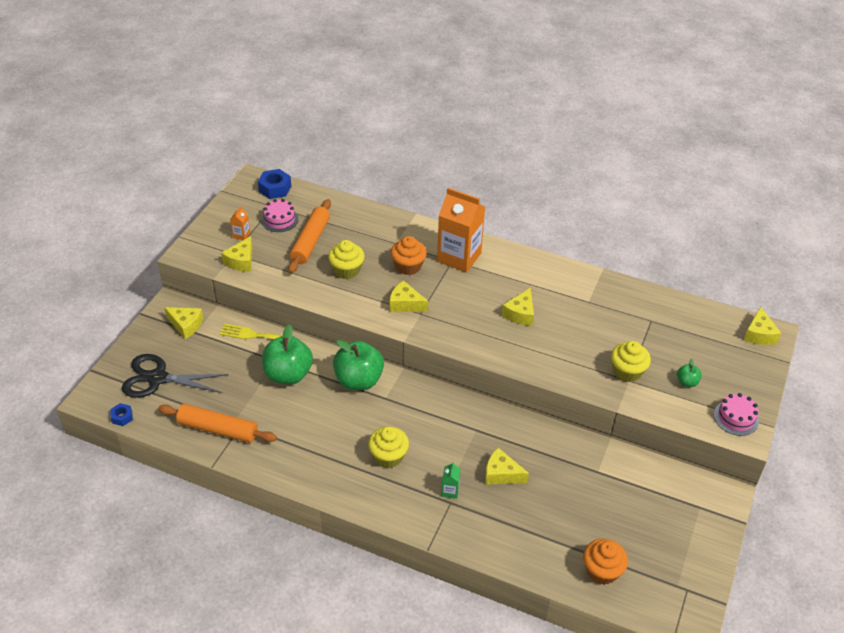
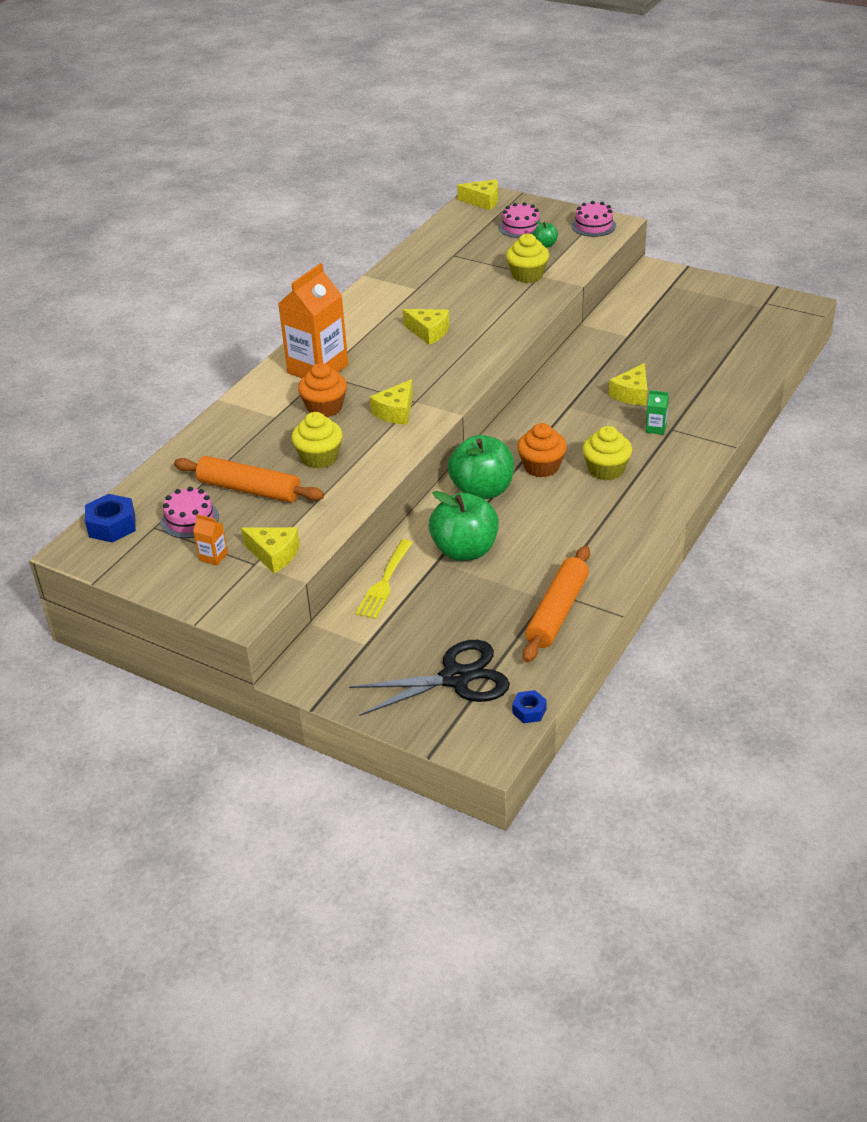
camera: 80 degrees left, 5 degrees down
black scissors [122,354,229,398] -> black scissors turned 120 degrees counterclockwise [349,640,510,716]
yellow cheese [164,307,204,339] -> none
orange cupcake [583,539,628,585] -> orange cupcake moved to [517,423,567,477]
none -> pink cake [499,202,542,238]

